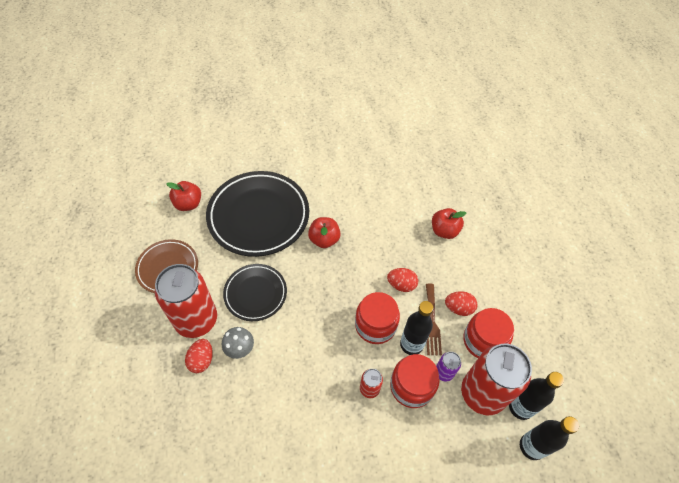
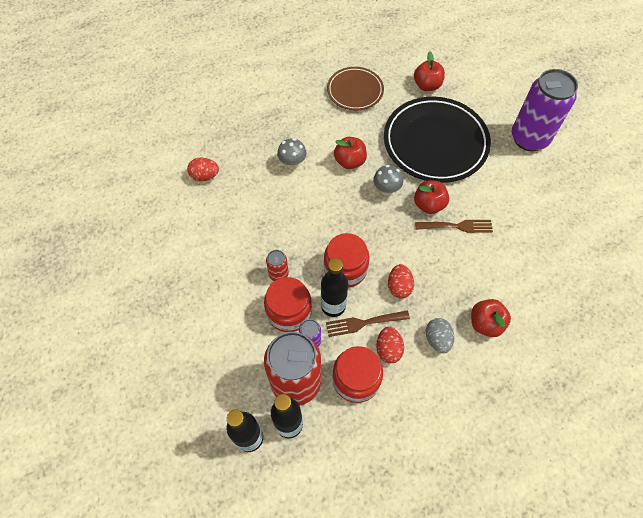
camera: 80 degrees right, 5 degrees up
red can [155,264,217,338] -> none
red egg [185,339,213,373] -> red egg moved to [187,158,219,181]
black plate [223,264,287,321] -> red apple [334,137,367,169]
none -> grey mushroom [373,165,403,196]
none -> brown fork [415,220,493,233]
none -> grey egg [426,318,454,353]
none -> purple can [512,69,578,151]

